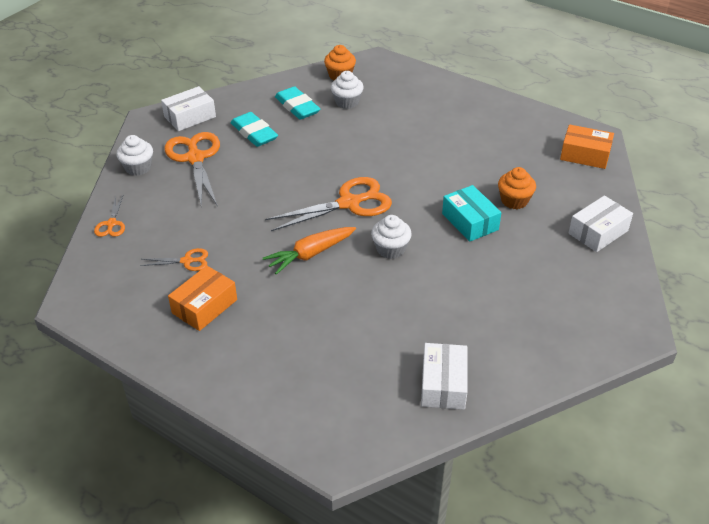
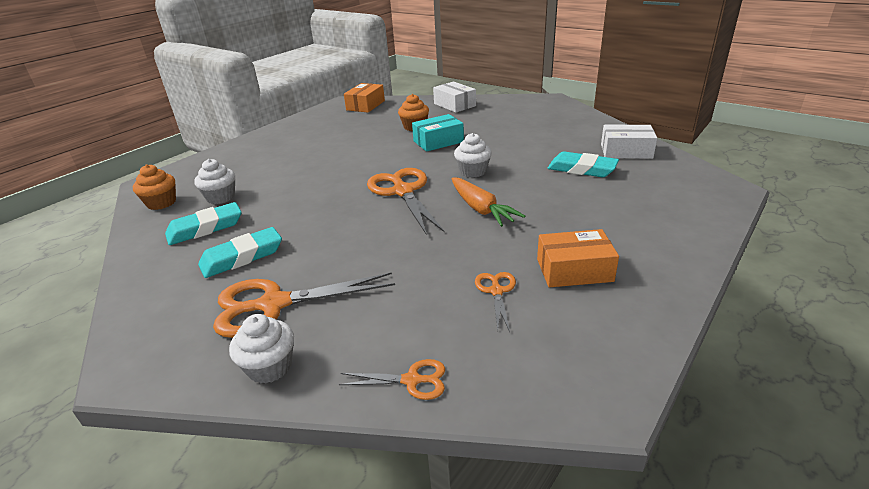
camera: 85 degrees left, 10 degrees down
white box [161,86,216,131] -> none
orange box [168,266,237,331] -> orange box turned 45 degrees counterclockwise [537,229,619,287]
none -> turquoise eraser [548,151,619,177]

